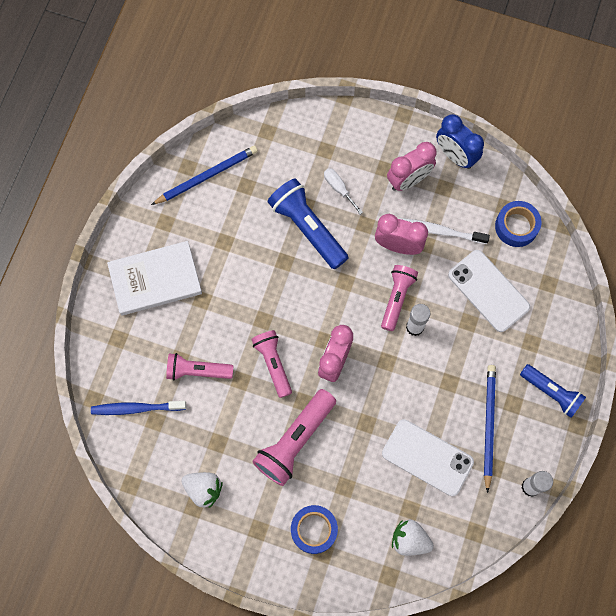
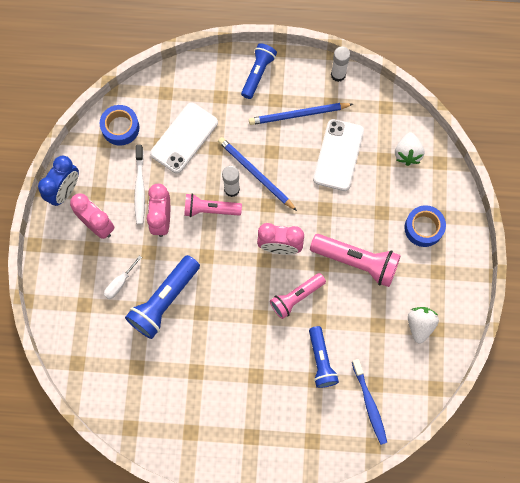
camera: 105 degrees left, 0 degrees up
white book [107,241,202,316] -> none
blue pencil [151,146,258,205] -> blue pencil moved to [218,137,297,211]
pink flashlight [166,353,233,381] -> blue flashlight [309,326,339,388]

